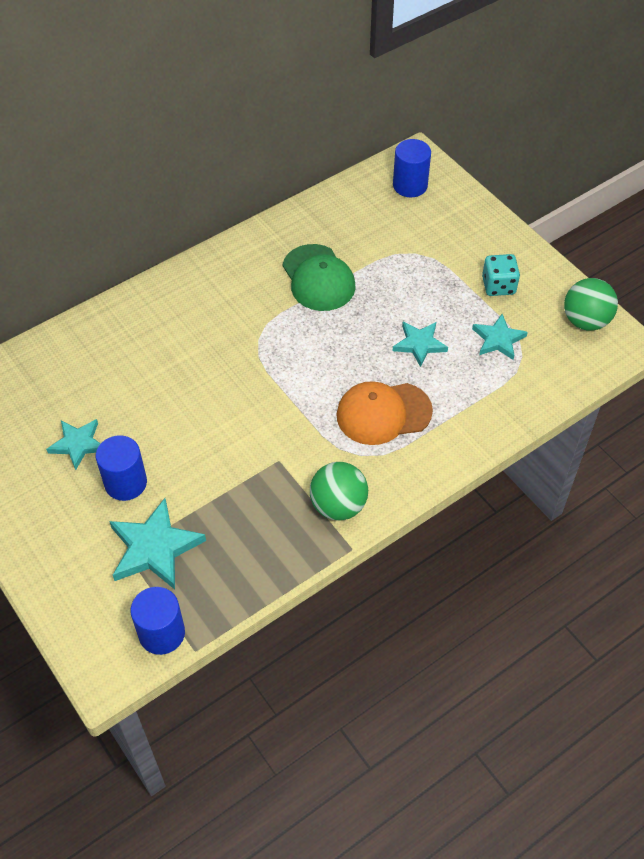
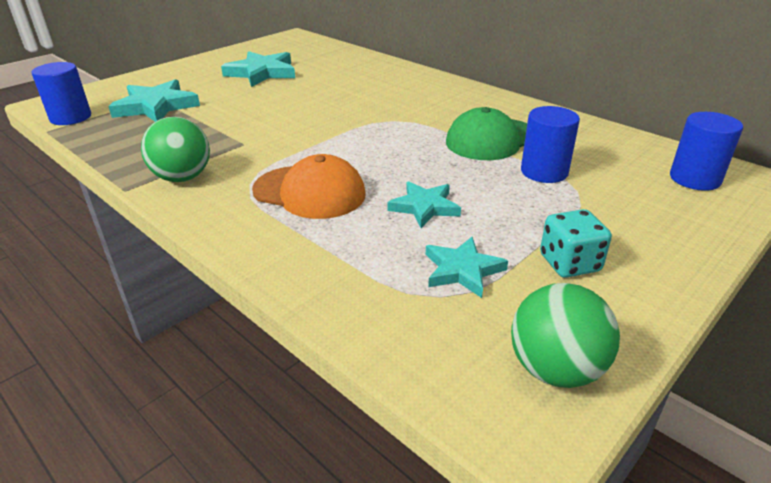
camera: 80 degrees right, 20 degrees down
turquoise star [46,419,101,470] -> turquoise star [221,51,295,87], size x1.58
blue cylinder [96,435,147,501] -> blue cylinder moved to [521,106,580,183]
orange cap [336,381,433,445] -> orange cap turned 135 degrees clockwise [252,154,366,219]

